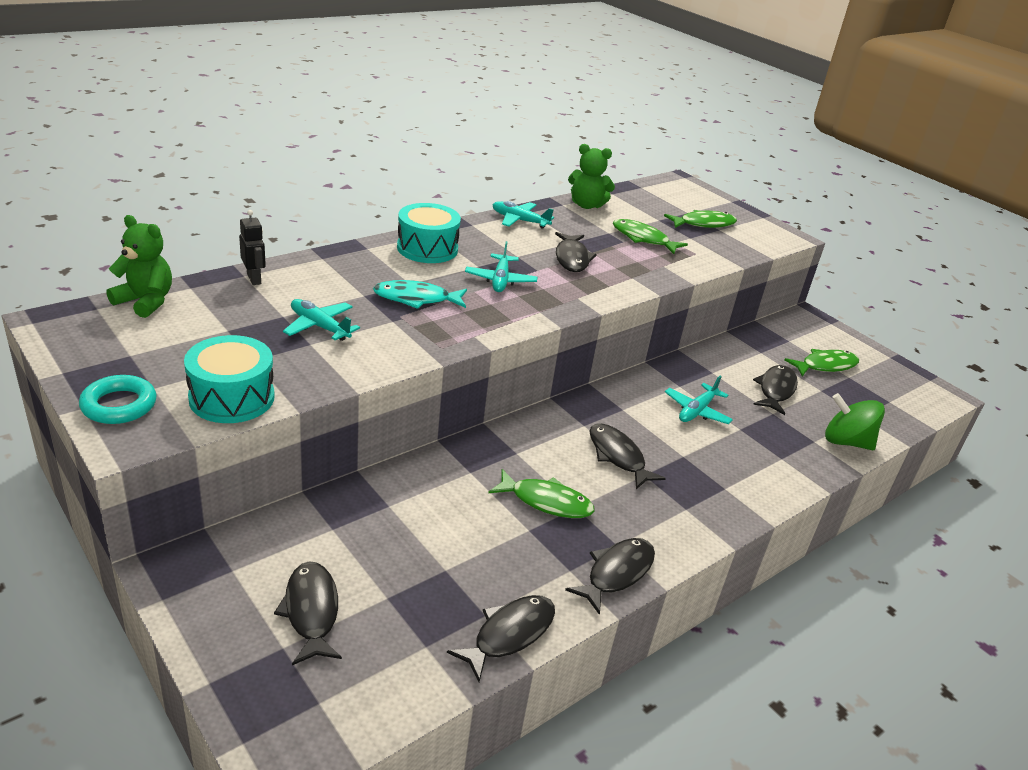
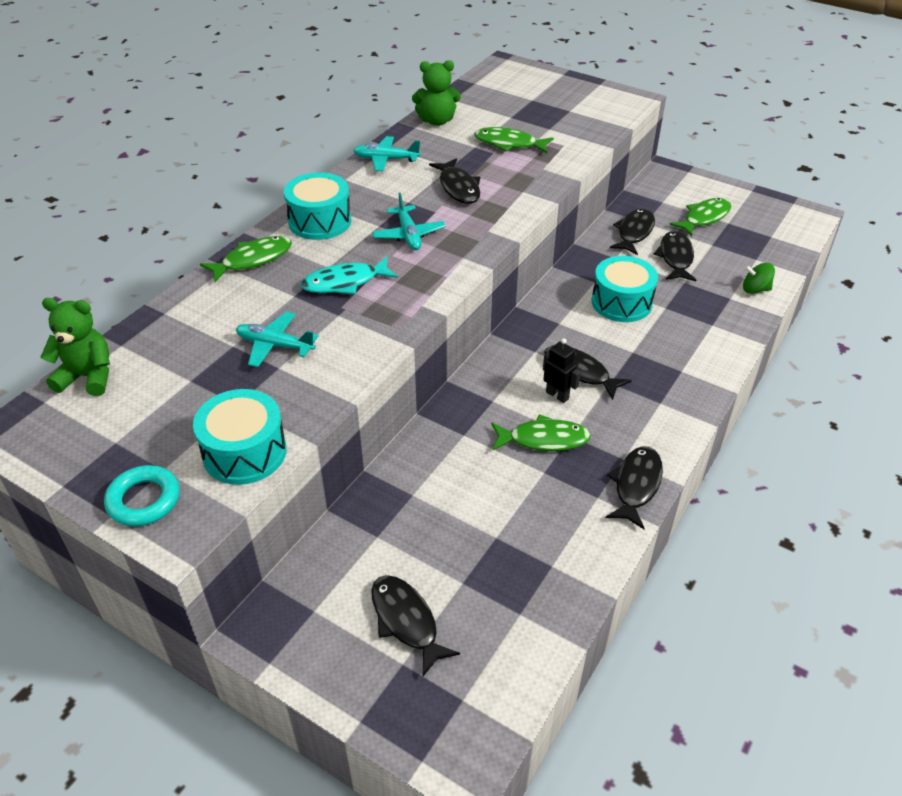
camera: 15 degrees left, 10 degrees up
black robot [239,210,266,285] -> black robot moved to [543,338,581,403]
black fish [447,595,555,682] -> black fish moved to [610,208,655,255]
green fish [664,210,737,228] -> green fish moved to [200,236,292,282]
turquoise plane [665,375,733,424] -> turquoise drum [592,256,658,322]
green spinning top [825,393,885,450] -> green spinning top [743,263,775,294], size x0.62

